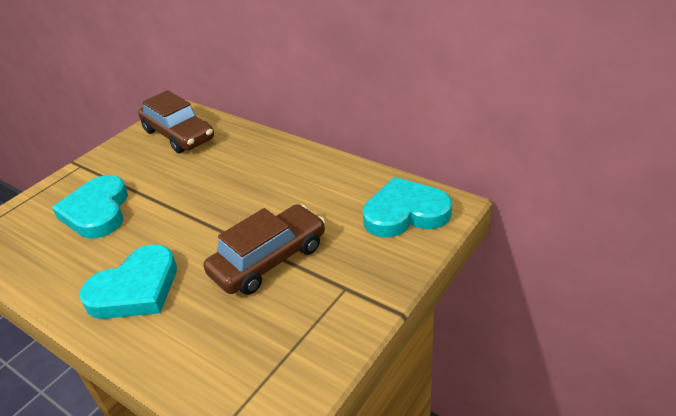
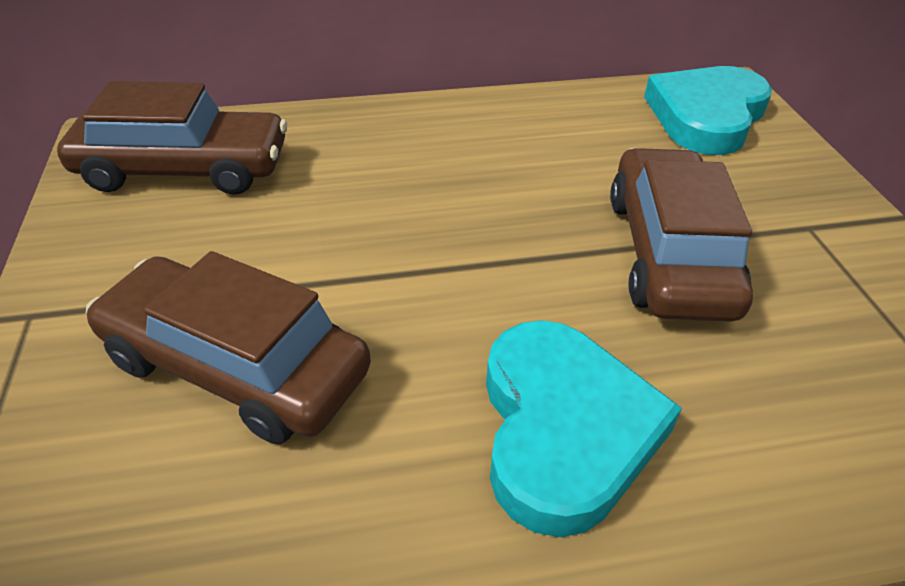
camera: 50 degrees left, 5 degrees up
turquoise heart [52,175,128,238] -> brown car [86,251,371,444]

